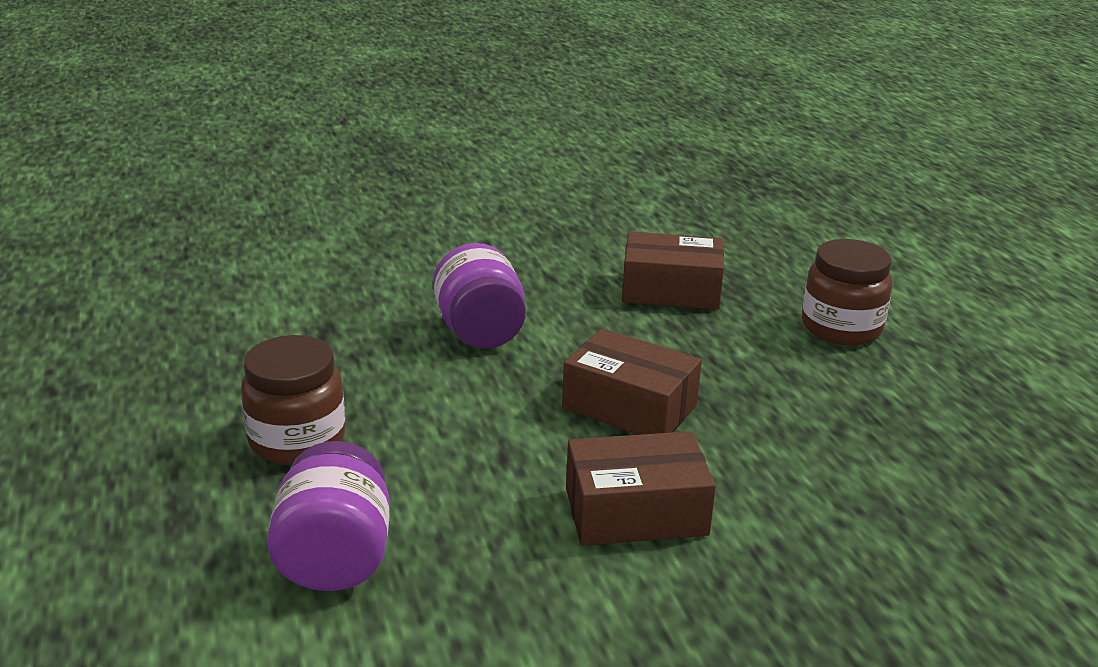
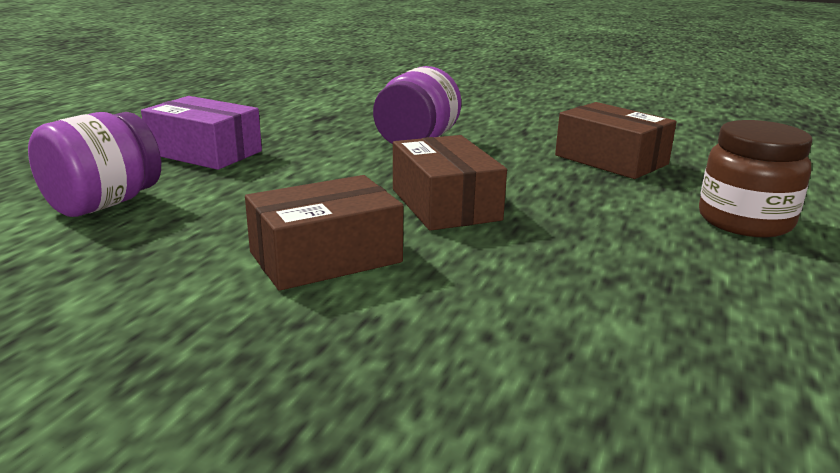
camera: 40 degrees right, 5 degrees down
brown jar [241,335,345,465] -> purple box [141,96,262,170]
brown box [566,431,716,546] -> brown box turned 60 degrees counterclockwise [245,175,403,291]

